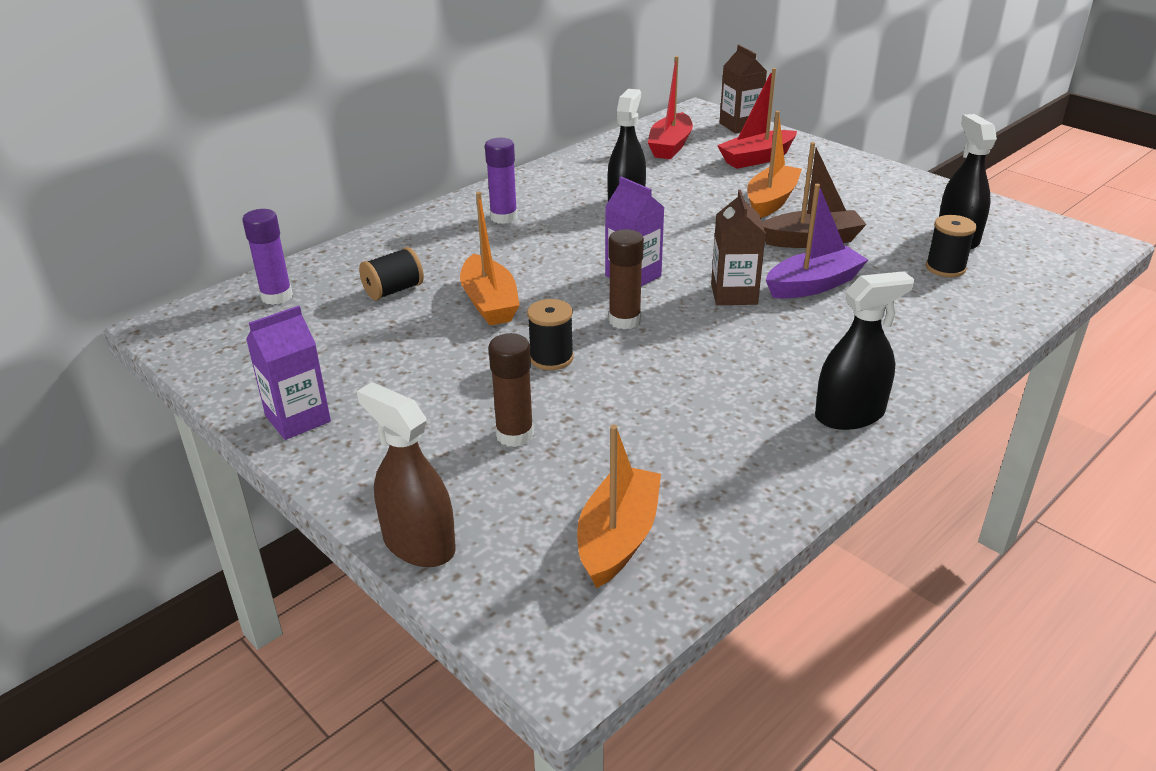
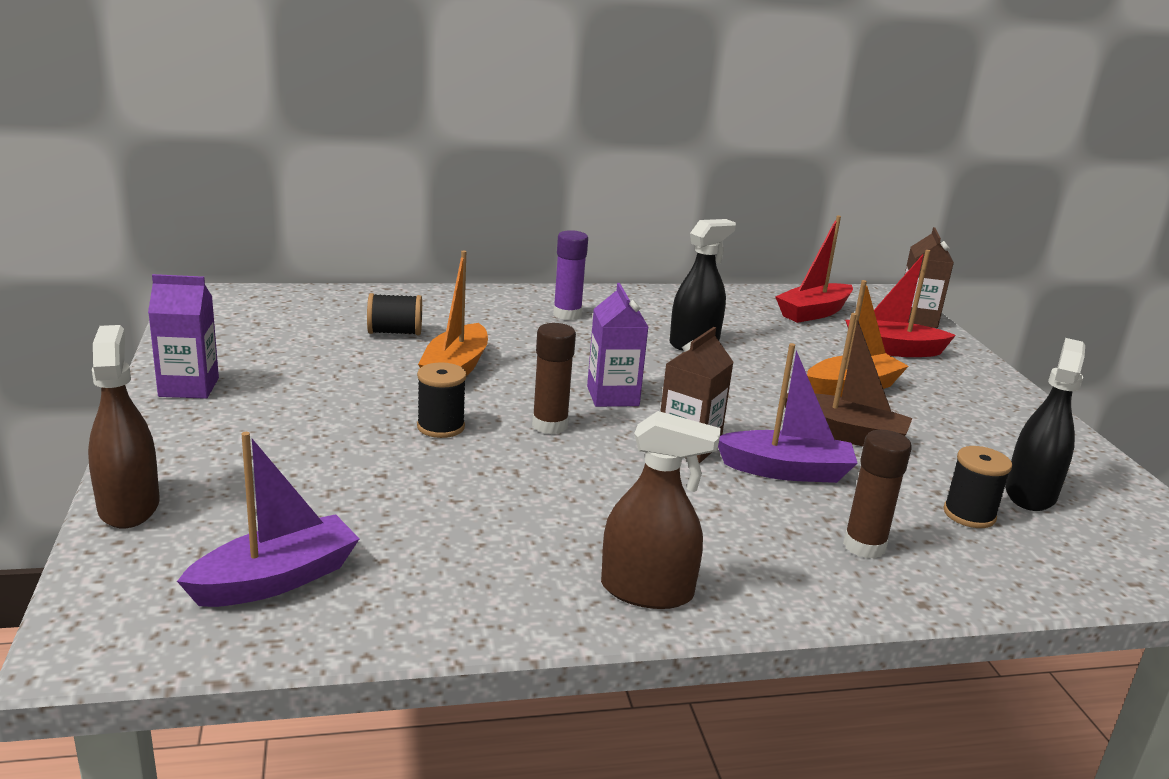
camera: 30 degrees right, 10 degrees down
purple glue stick [242,209,293,305] -> none
brown glue stick [489,333,534,447] -> brown glue stick moved to [843,430,912,559]
orange boat [577,425,661,588] -> purple boat [177,432,360,607]
black spray bottle [815,271,914,430] -> brown spray bottle [601,411,721,609]

